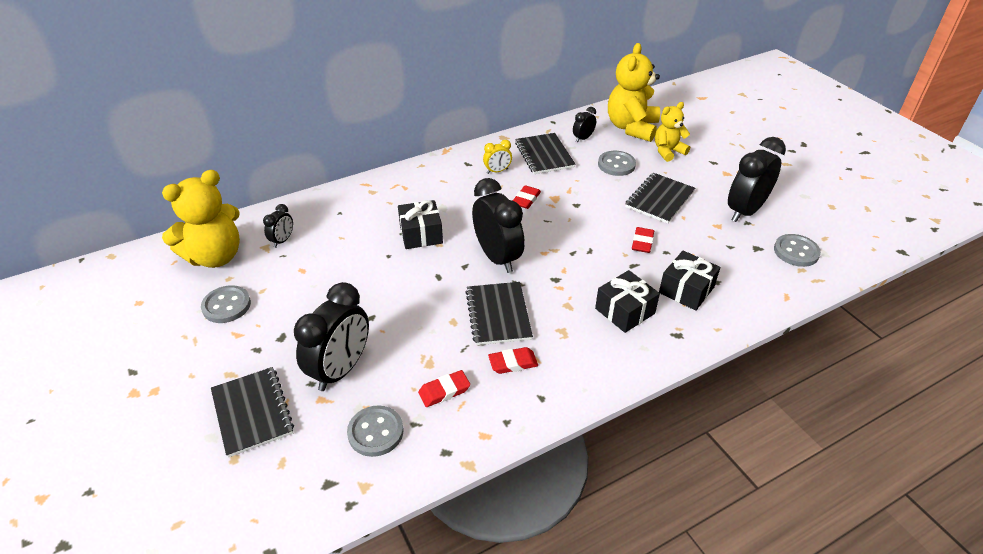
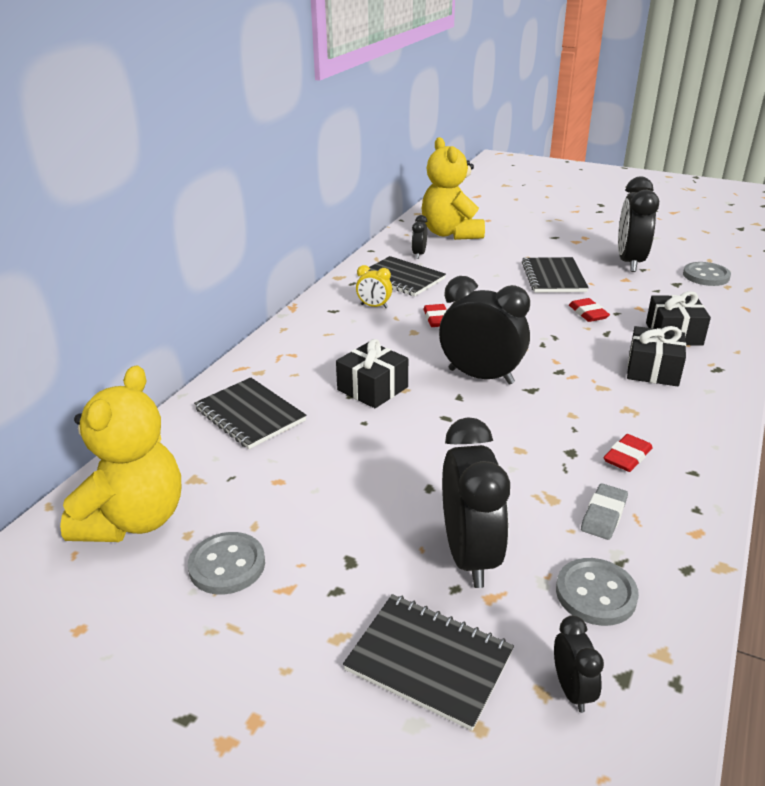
camera: 35 degrees left, 10 degrees down
black clock [263,204,293,248] -> black clock moved to [554,616,604,713]
red eraser [418,370,470,407] -> grey eraser [581,483,628,540]
black notebook [465,282,533,345] -> black notebook moved to [194,377,307,449]
yellow clock [483,140,512,174] -> yellow clock turned 75 degrees clockwise [356,265,392,308]
grey button [598,151,636,176] -> none
yellow teddy bear [655,102,690,162] -> none

